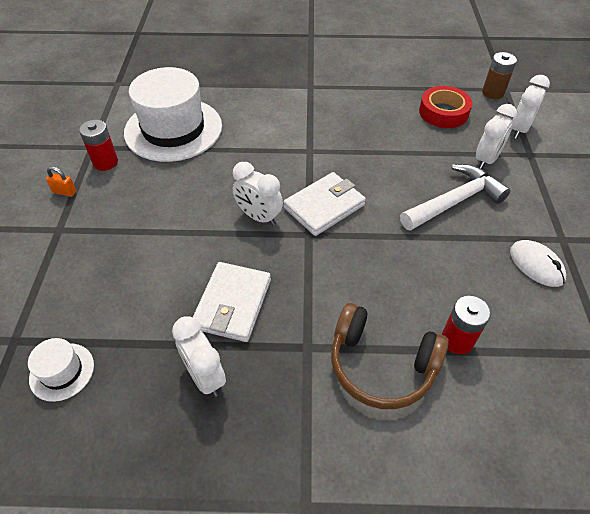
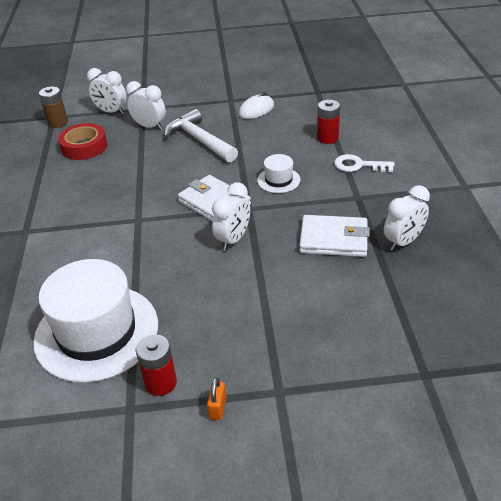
camera: 95 degrees left, 10 degrees down
white hat [28,338,94,402] -> white hat moved to [257,154,301,193]
brown headphones [331,303,449,409] -> white key [334,154,395,172]

